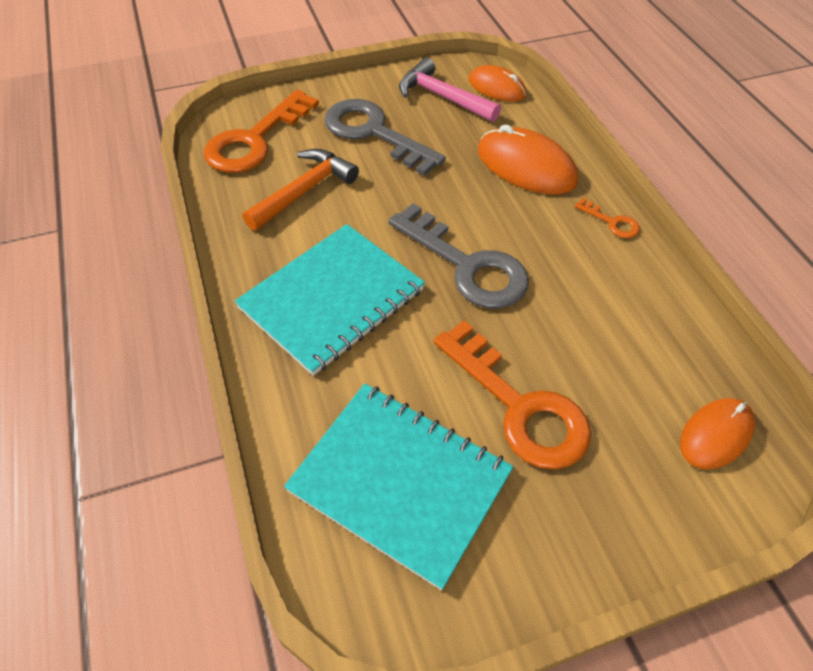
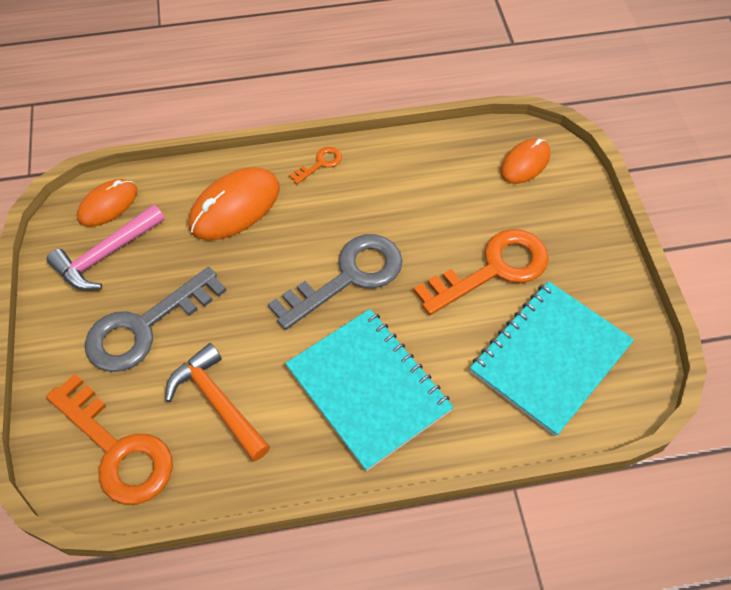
camera: 80 degrees left, 5 degrees up
orange mouse [680,398,755,470] -> orange mouse turned 75 degrees clockwise [500,138,550,184]

